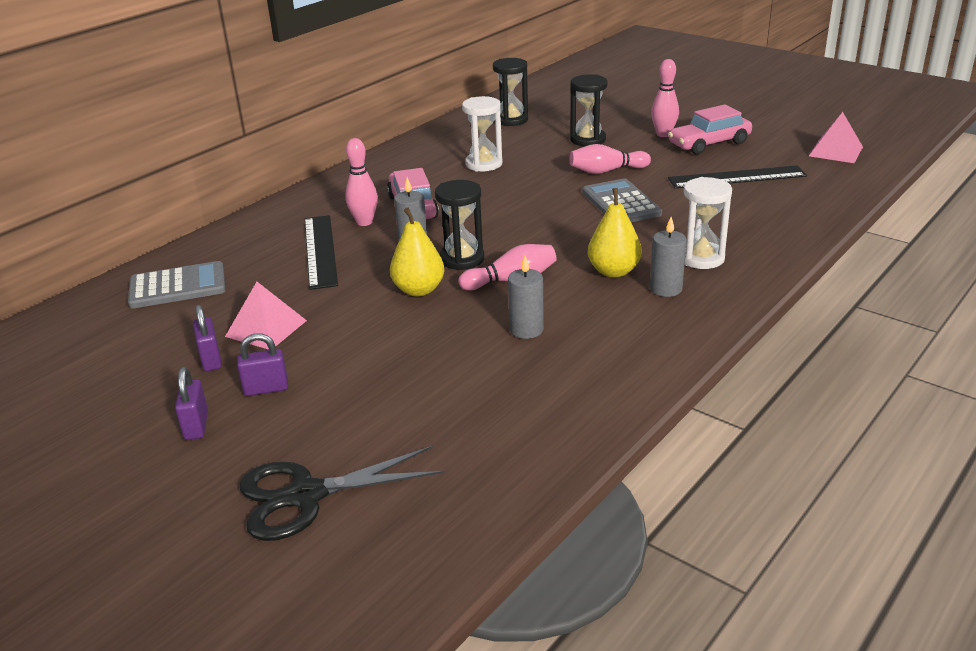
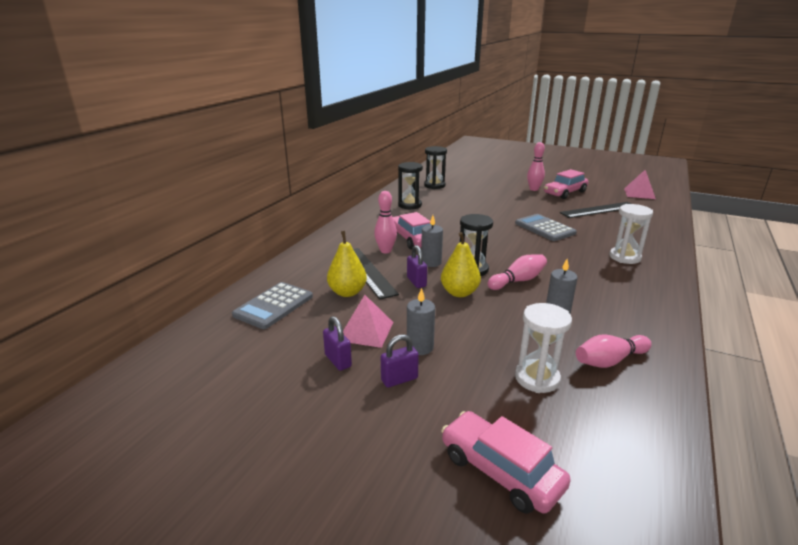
camera: 15 degrees left, 5 degrees down
grey calculator [128,261,226,308] -> grey calculator turned 150 degrees clockwise [232,282,313,329]
purple padlock [175,367,208,440] -> purple padlock moved to [407,245,427,288]
black scissors [239,446,445,541] -> pink car [441,411,571,514]
white hourglass [462,96,502,172] -> white hourglass moved to [515,303,572,393]
pink bowling pin [569,144,651,174] -> pink bowling pin moved to [576,334,652,368]
black hourglass [570,74,608,146] -> black hourglass moved to [398,162,423,209]
yellow pear [588,188,642,277] -> yellow pear moved to [327,231,367,297]
grey candle [650,217,687,297] -> grey candle moved to [407,288,435,355]

